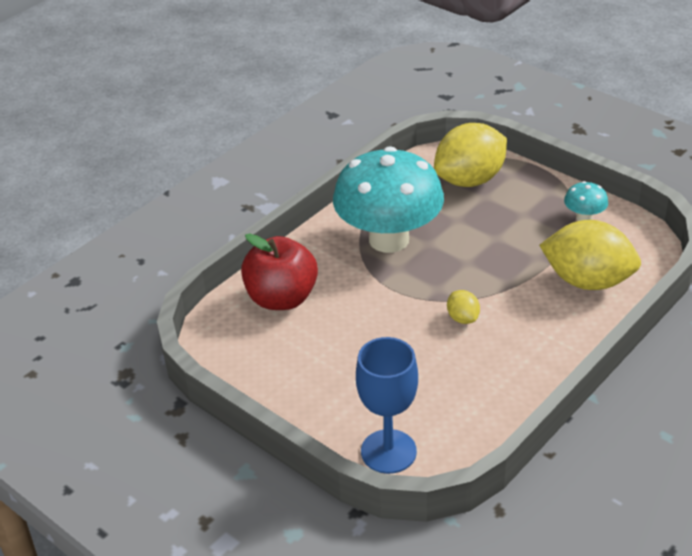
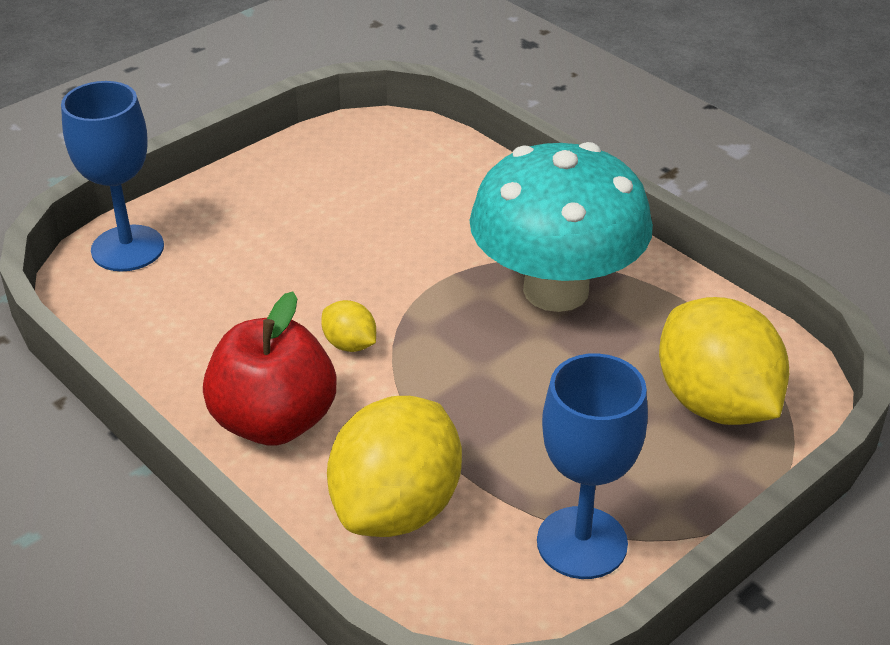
camera: 95 degrees right, 0 degrees up
red apple [241,233,318,310] -> red apple moved to [203,292,336,446]
yellow lemon [447,290,480,324] -> yellow lemon turned 60 degrees clockwise [321,300,376,352]
turquoise mushroom [564,181,608,221] -> blue goblet [537,353,648,579]

